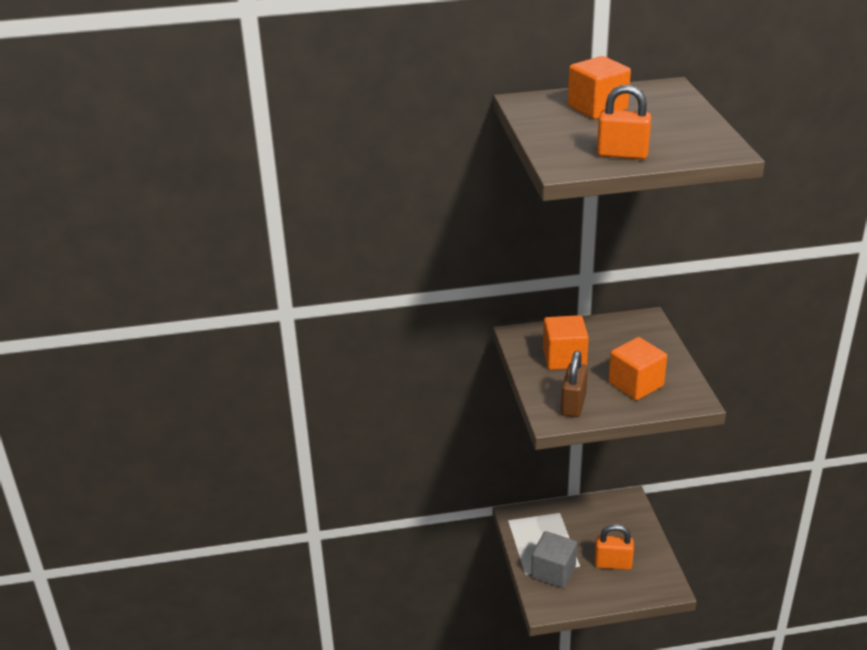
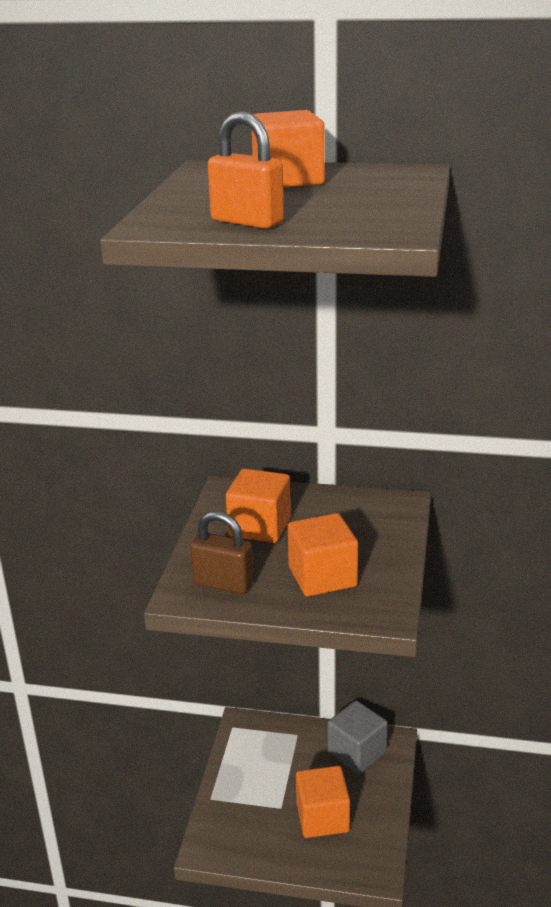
camera: 20 degrees right, 5 degrees down
grey cube [531,531,577,588] -> grey cube moved to [327,701,388,774]
brown padlock [561,351,588,417] -> brown padlock turned 75 degrees clockwise [190,511,254,594]
orange padlock [595,524,634,570] -> orange cube [296,766,350,838]

